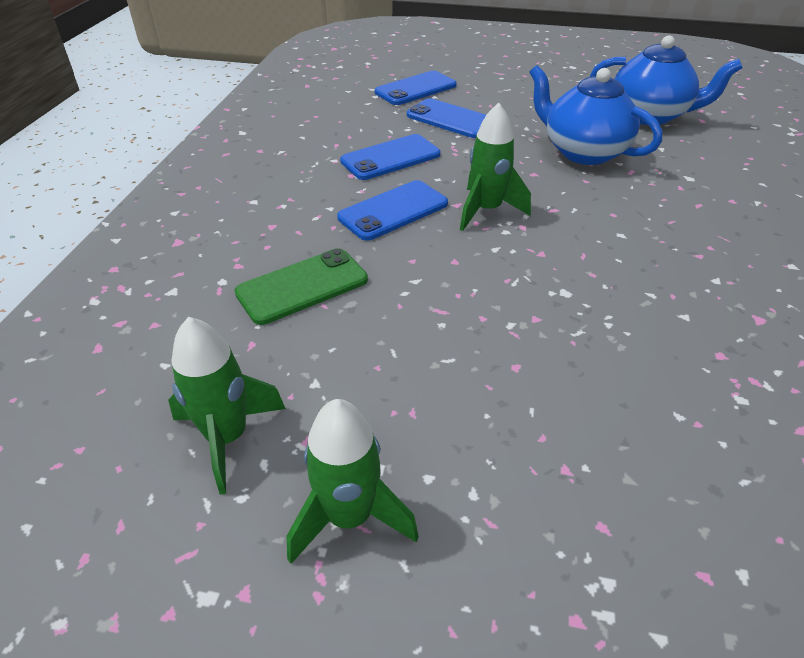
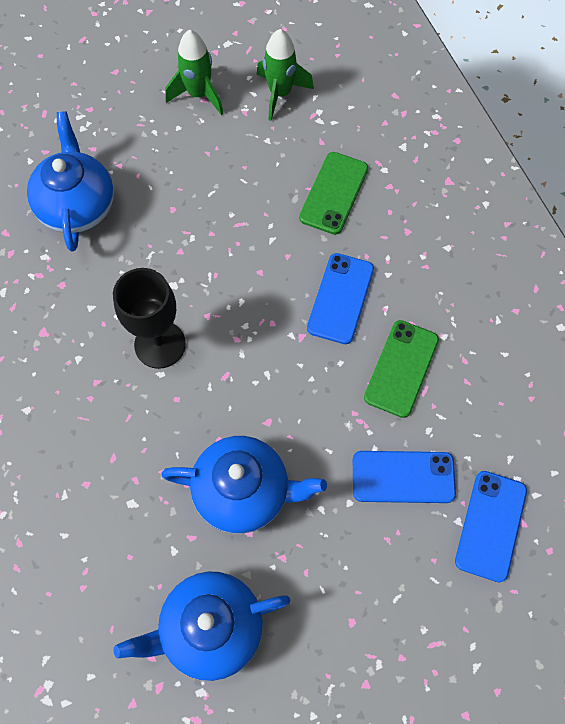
camera: 145 degrees right, 25 degrees up
blue phone [340,134,440,180] -> green phone [364,320,439,418]
green rocket [460,103,531,231] -> none
none -> blue teapot [27,111,114,252]
none -> black goblet [113,268,186,369]

